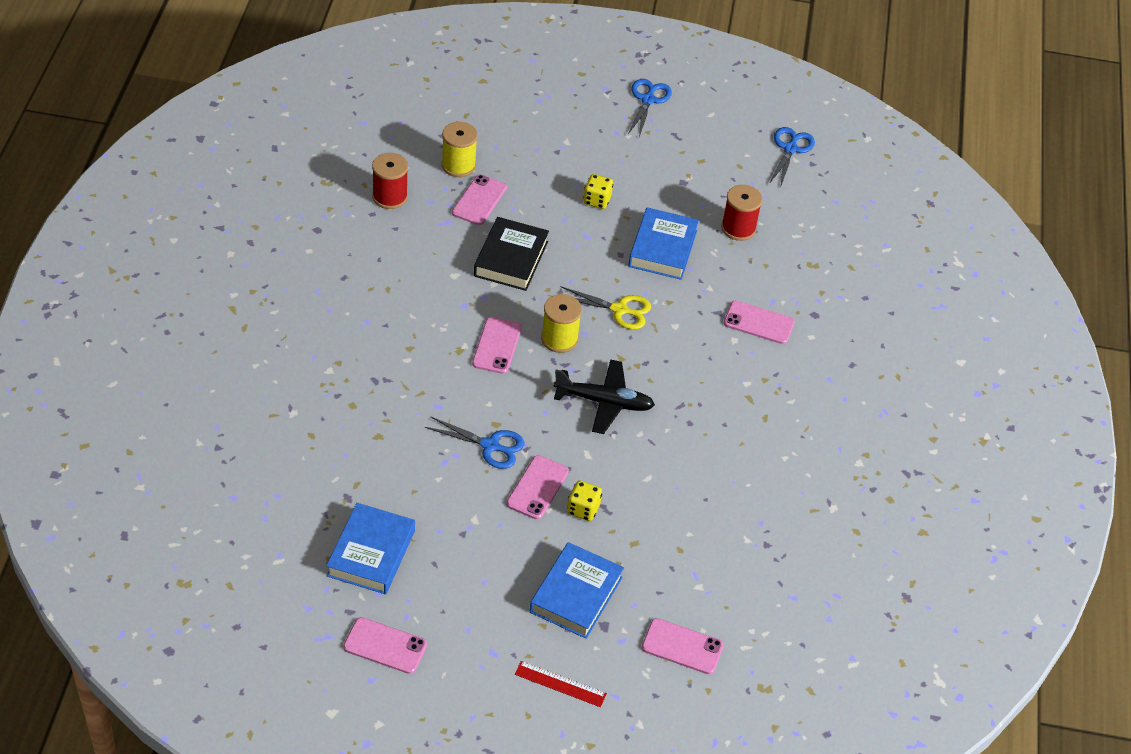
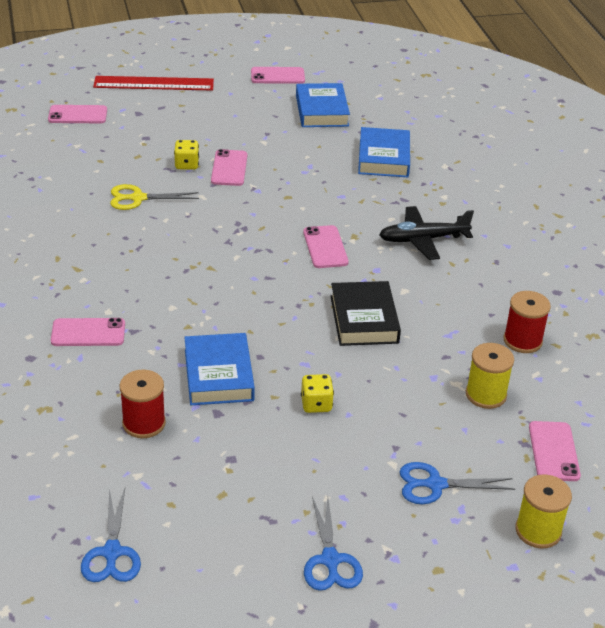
camera: 160 degrees right, 10 degrees down
blue scissors [425,416,524,469] -> blue scissors moved to [399,462,515,504]
pink phone [452,175,507,225] -> pink phone moved to [529,421,581,481]
red ruler [515,661,607,707] -> red ruler [93,76,214,91], size x1.83
blue book [530,542,624,639] -> blue book moved to [358,127,410,177]
yellow spool [541,294,582,353] -> yellow spool moved to [515,474,572,549]
black plane [554,359,655,434] -> black plane moved to [379,206,474,260]
yellow scissors [561,286,651,330] -> yellow scissors moved to [110,184,199,210]

